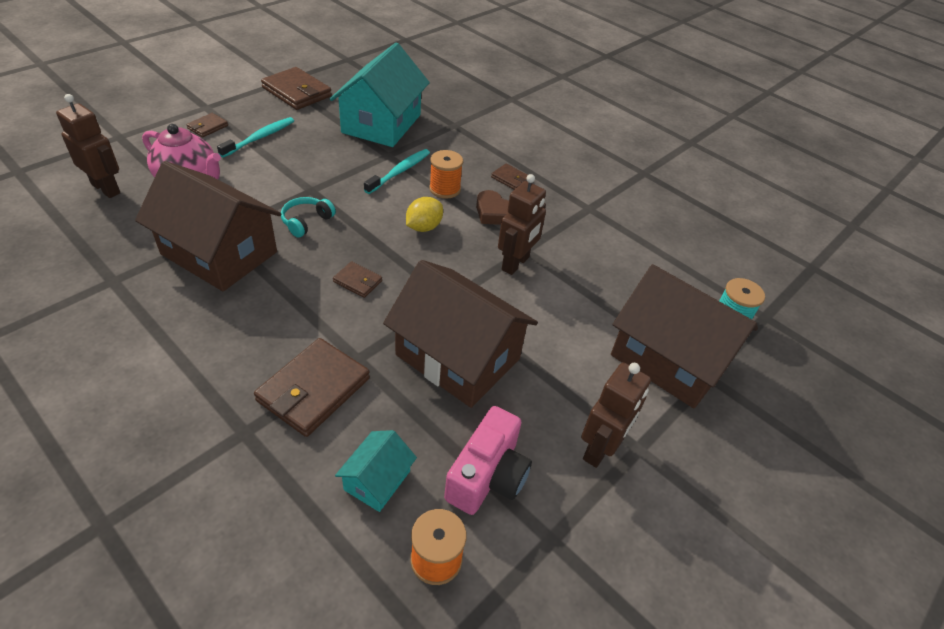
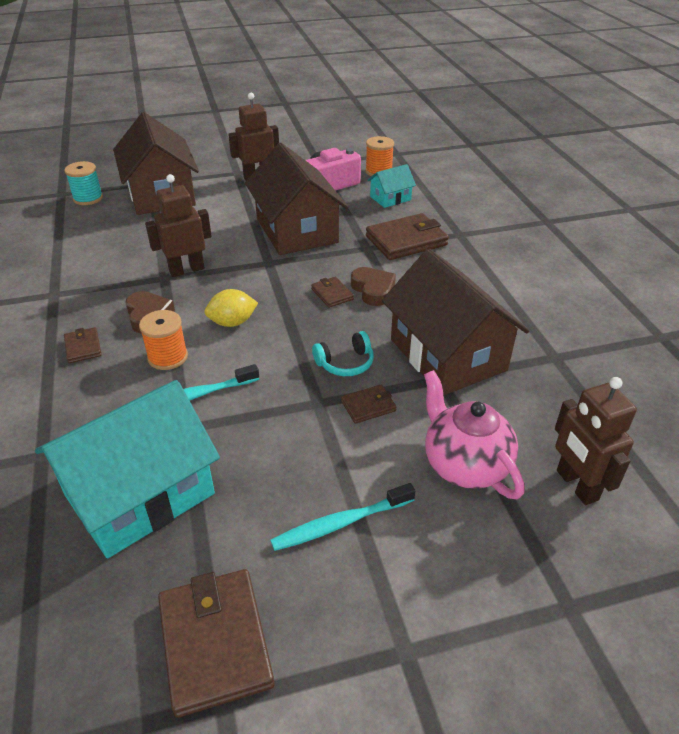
camera: 145 degrees left, 5 degrees down
brown wallet [186,113,228,137] -> brown wallet moved to [341,385,396,424]
none -> brown heart [351,267,396,306]

